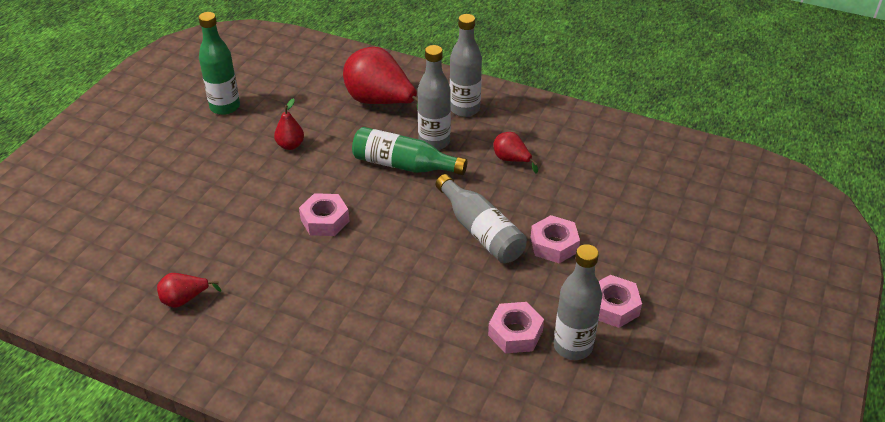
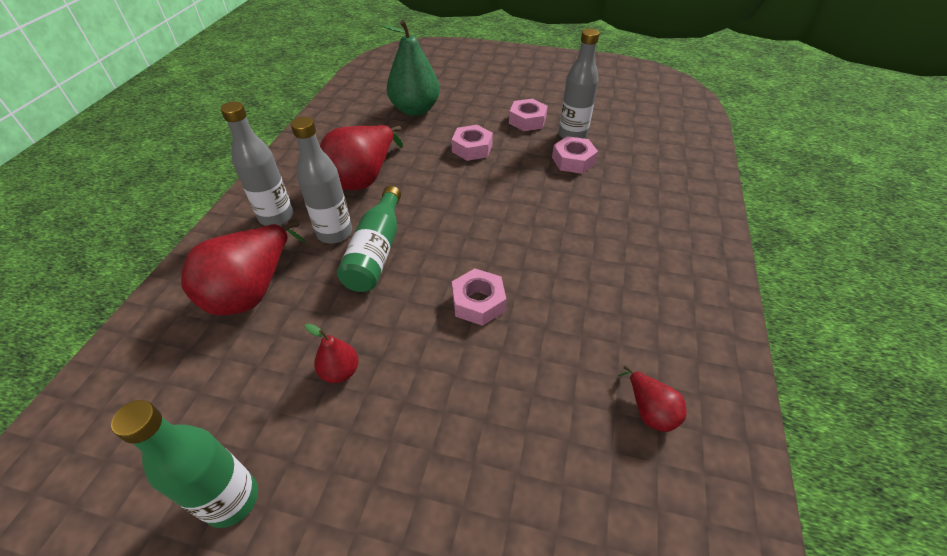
camera: 100 degrees left, 5 degrees up
grey bottle [435,174,527,263] -> none
red pear [493,132,538,174] -> red pear [320,125,403,190], size x2.05
none -> green pear [382,20,440,116]

